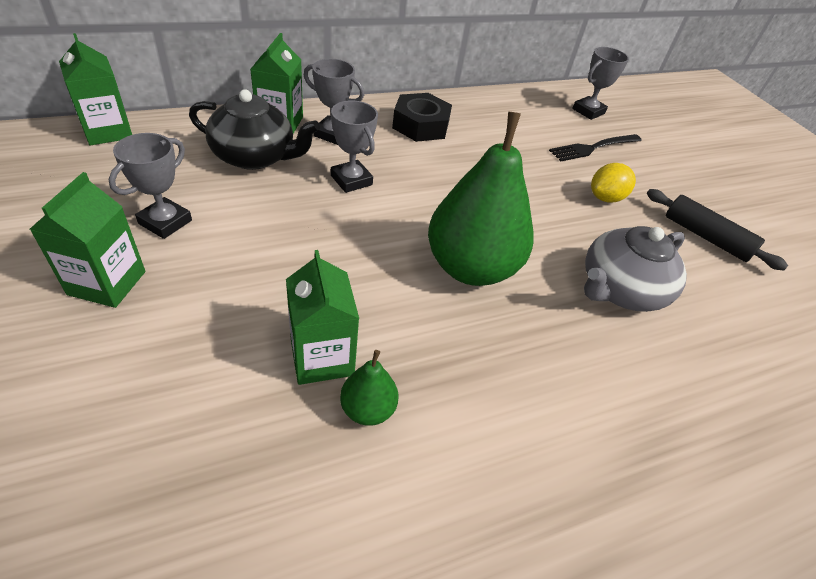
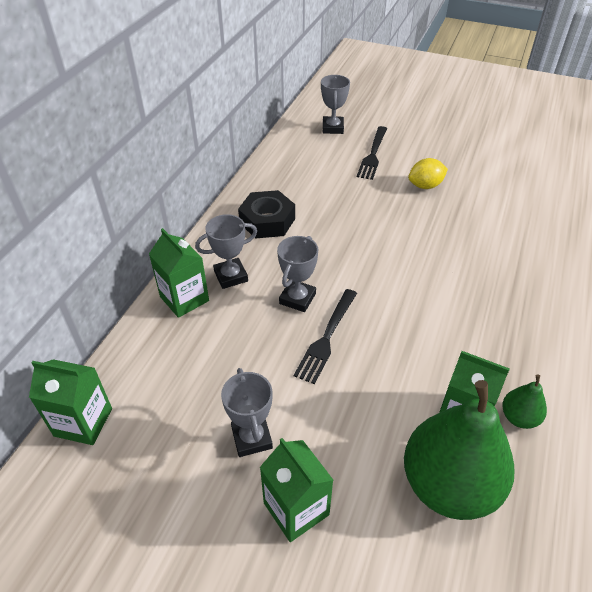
camera: 40 degrees left, 0 degrees up
black teapot [189,89,320,170] -> none
grey trophy [331,100,378,193] -> grey trophy turned 75 degrees counterclockwise [277,236,318,312]
green pear [428,112,534,286] -> green pear moved to [404,380,515,520]
grey teapot [584,226,687,312] -> none
yellow lemon [591,163,636,203] -> yellow lemon turned 60 degrees clockwise [408,158,448,189]
black rolling pin [647,189,788,271] -> none
none -> black fork [294,289,357,384]

